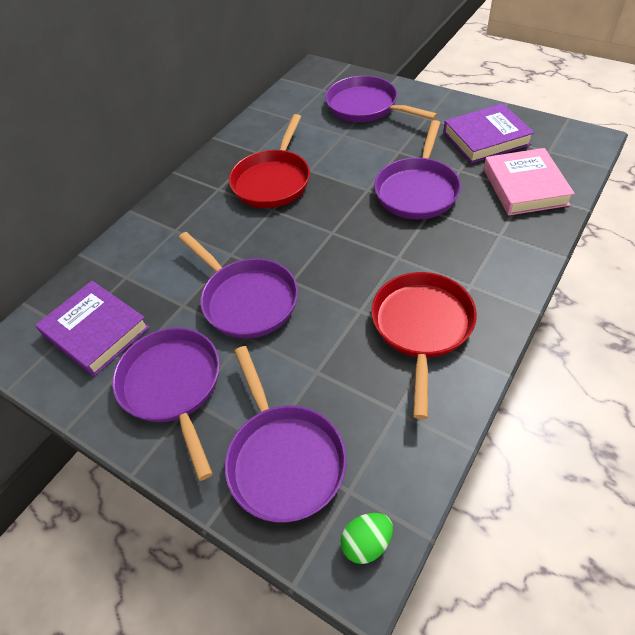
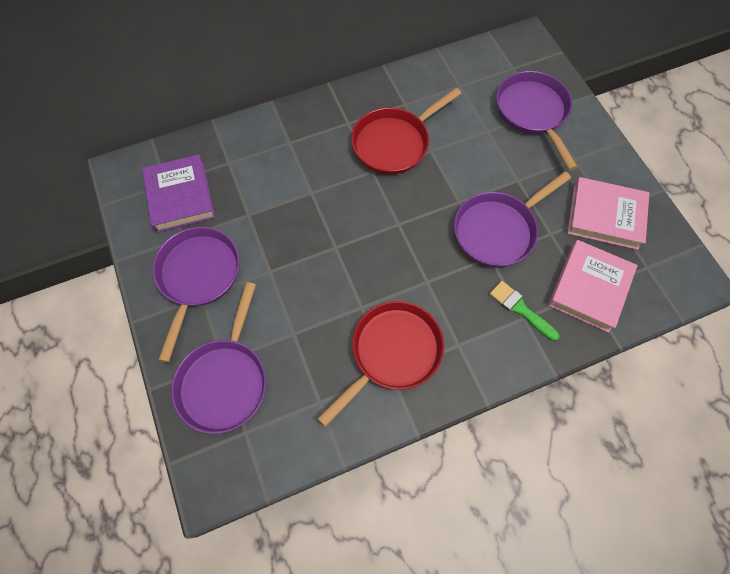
camera: 30 degrees right, 15 degrees up
purple pan [179,232,298,339] -> none
green egg [341,513,393,564] -> none
purple book [443,103,534,163] -> pink book [567,177,650,250]
none -> green brush [490,281,560,341]

